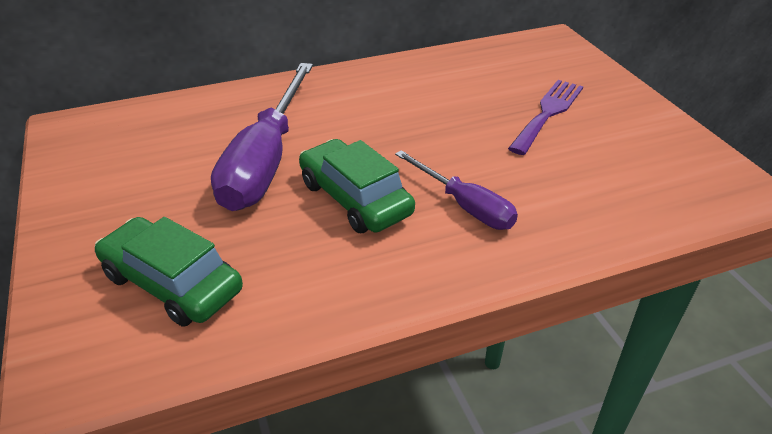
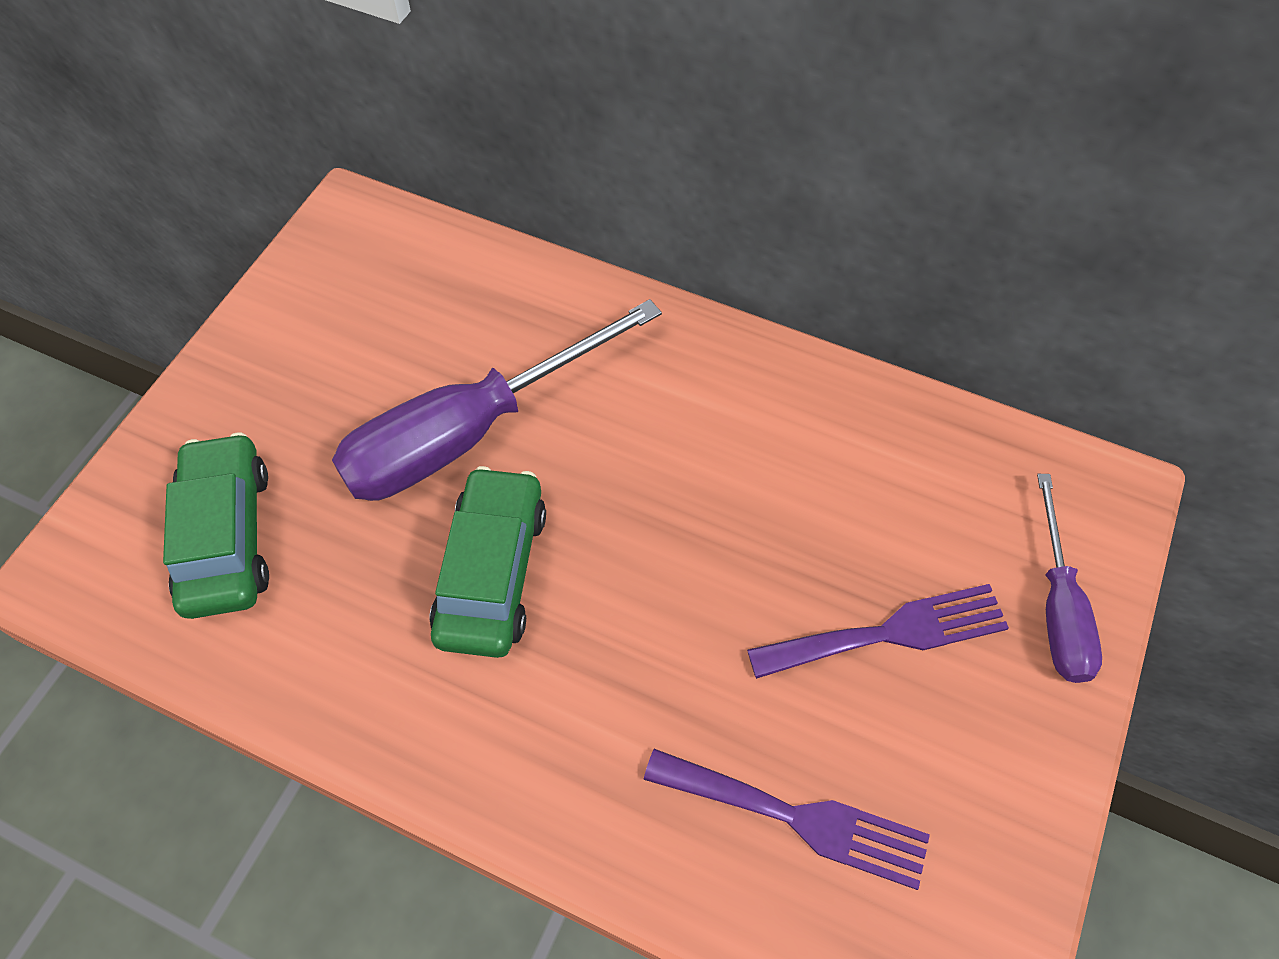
camera: 45 degrees right, 20 degrees up
purple screwdriver [395,150,518,230] -> purple screwdriver moved to [1037,474,1102,683]
none -> purple fork [643,749,930,890]

